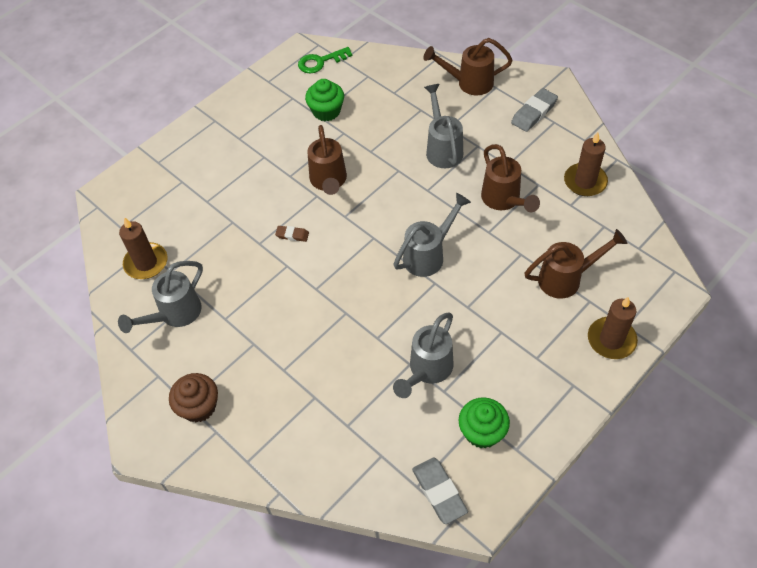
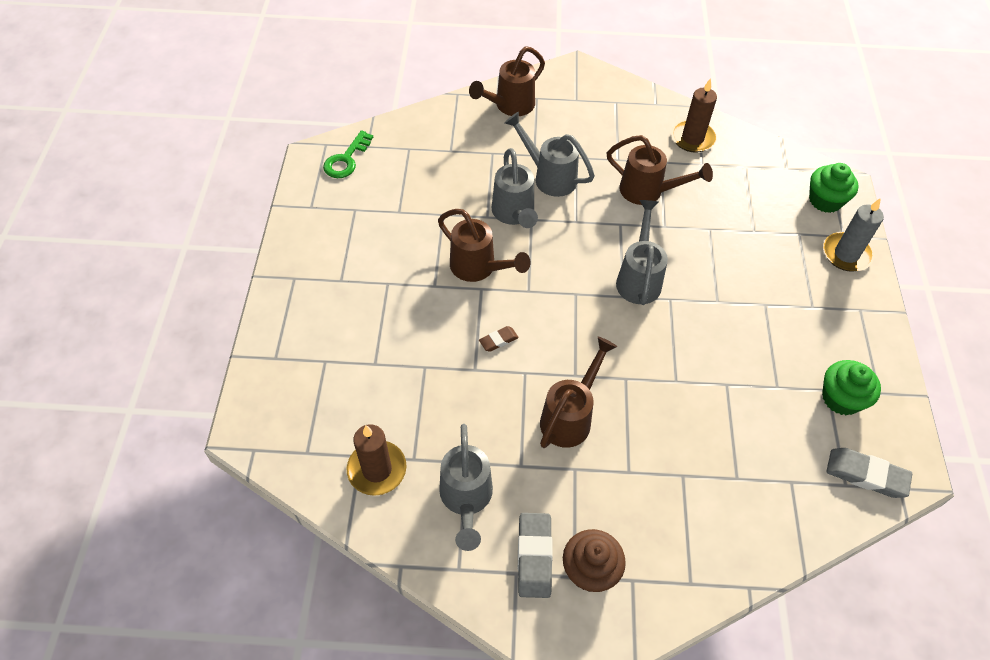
camera: 45 degrees left, 0 degrees up
green cupcake [305,79,344,121] -> green cupcake moved to [809,163,858,213]
grey watering can [393,313,454,398] -> grey watering can moved to [492,148,538,228]
grey eraser [511,88,558,132] -> grey eraser moved to [518,513,553,598]
brown watering can [524,229,627,299] -> brown watering can moved to [540,337,617,448]
brown candle [588,297,638,359] -> grey candle [823,198,884,271]

